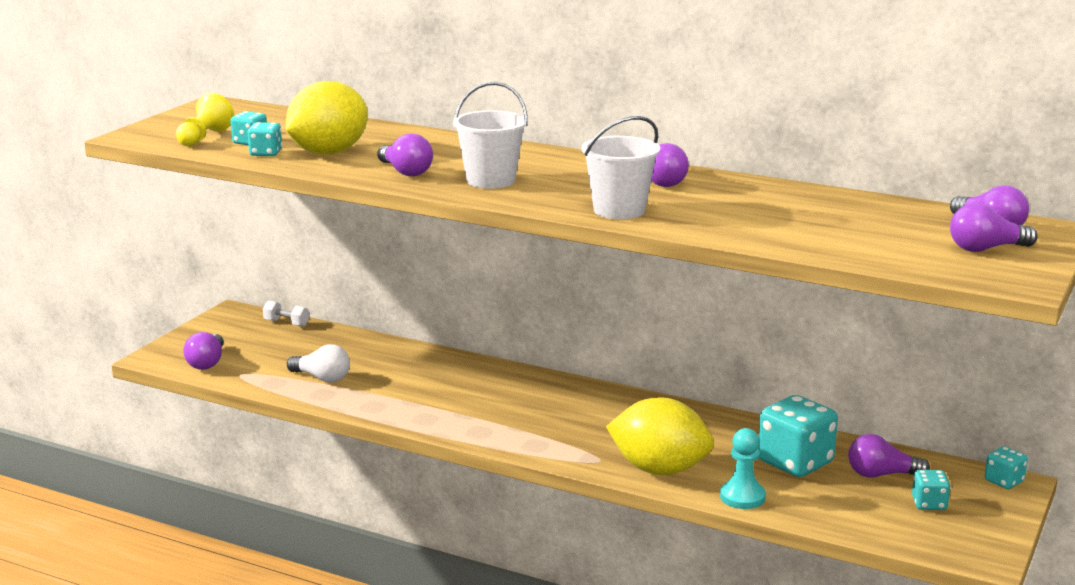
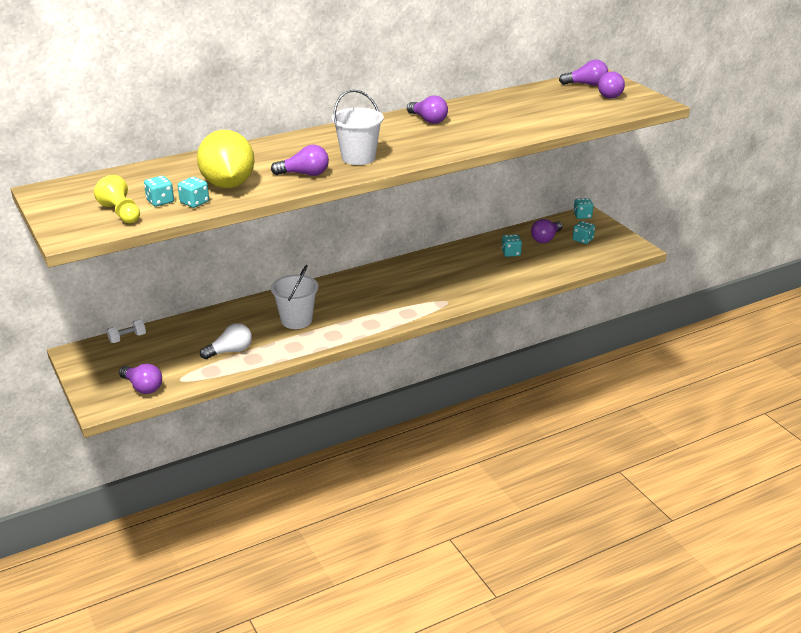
camera: 55 degrees left, 10 degrees up
white bucket [582,116,660,219] -> white bucket moved to [271,265,319,329]
yellow lemon [606,397,714,475] -> none
turquoise pawn [720,428,766,509] -> none
turquoise dice [758,395,838,477] -> turquoise dice [501,234,522,257], size x0.51

